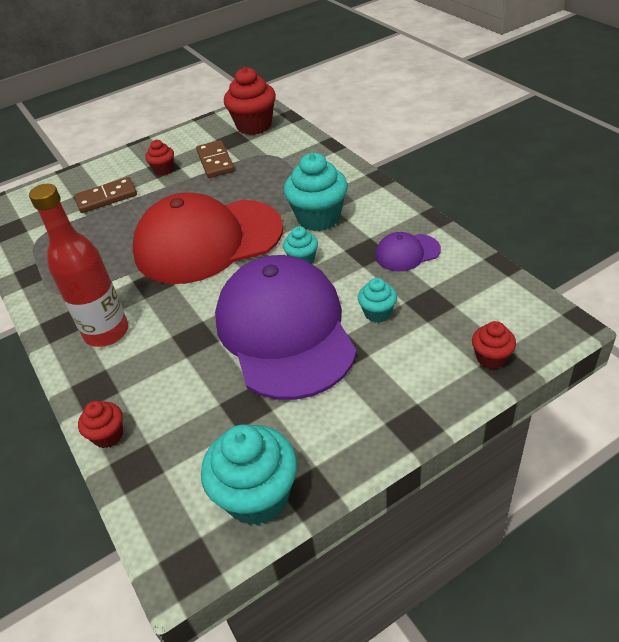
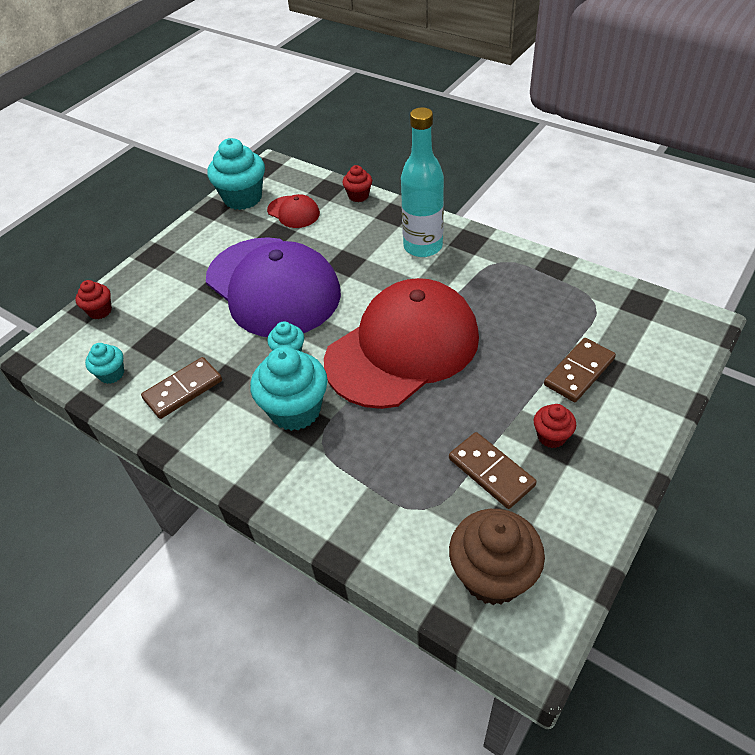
camera: 155 degrees right, 5 degrees up
red bottle [29,184,128,347] -> turquoise bottle [401,107,444,257]
red cupcake [224,67,276,135] -> brown cupcake [449,509,545,605]
turquoise cupcake [358,278,397,323] -> turquoise cupcake moved to [85,343,124,384]
purple cap [375,232,441,271] -> brown domino [141,357,222,419]
none -> red cap [267,194,320,228]

